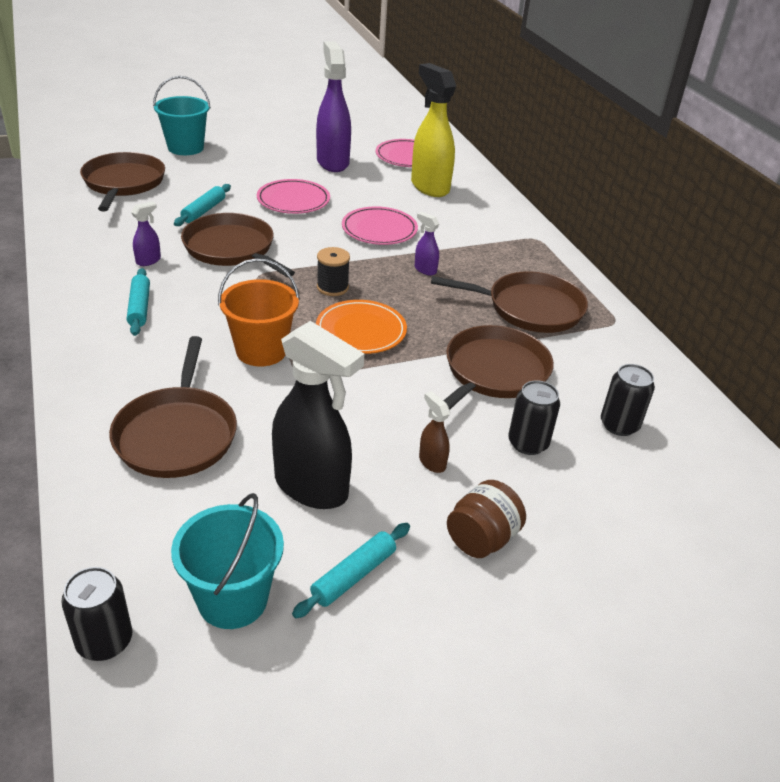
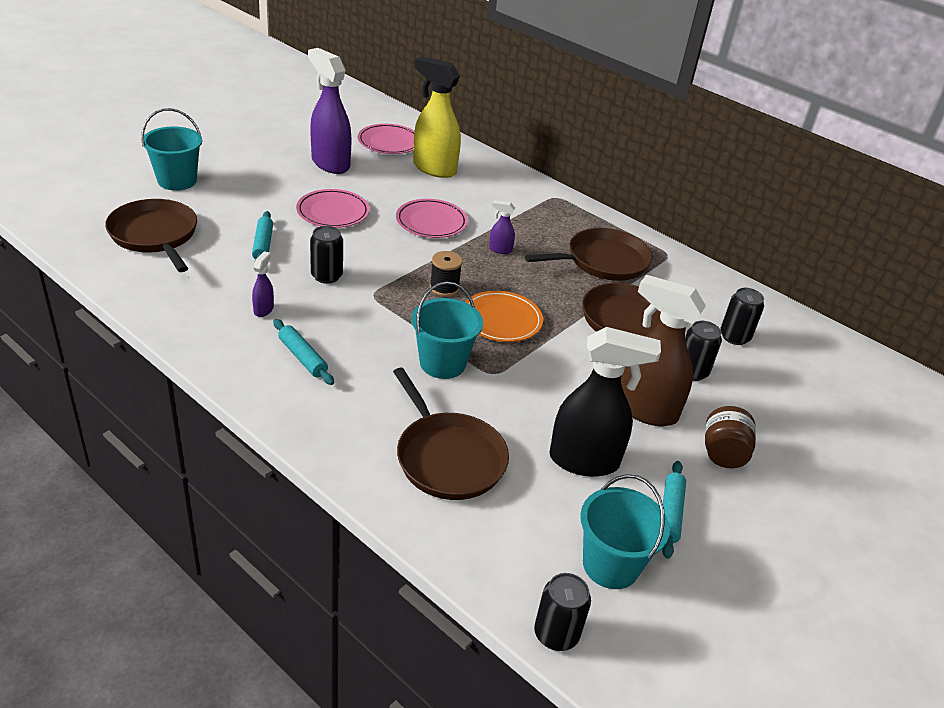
camera: 30 degrees left, 0 degrees up
brown pan [181,213,295,277] -> black can [310,226,343,284]
orange bucket [218,258,300,367] -> turquoise bucket [411,281,483,379]
brown spray bottle [419,391,450,473] -> brown spray bottle [621,275,706,427], size x2.28

